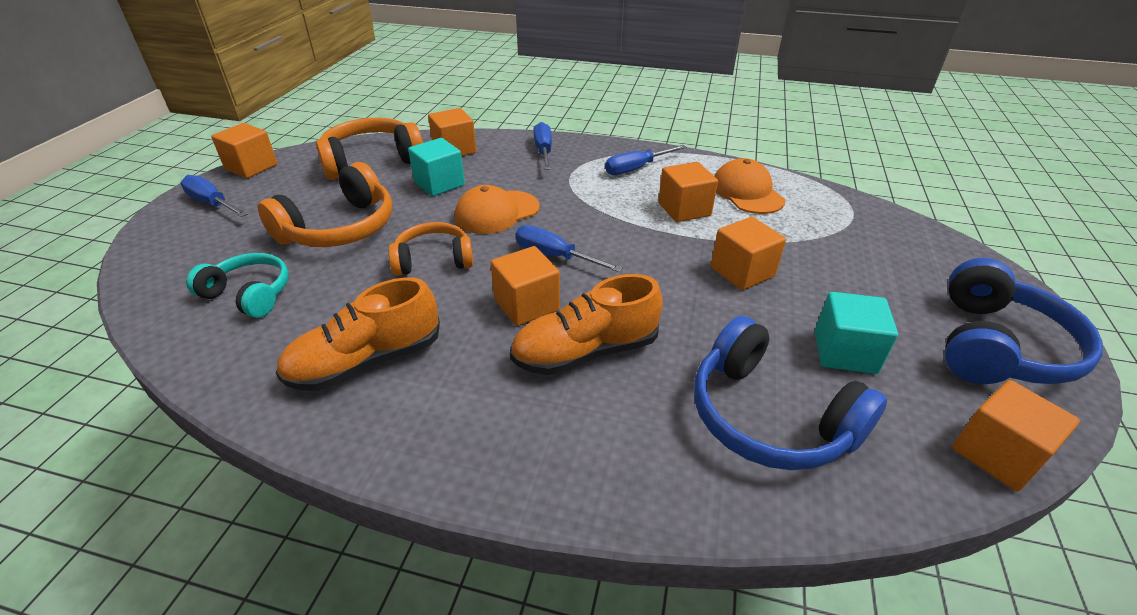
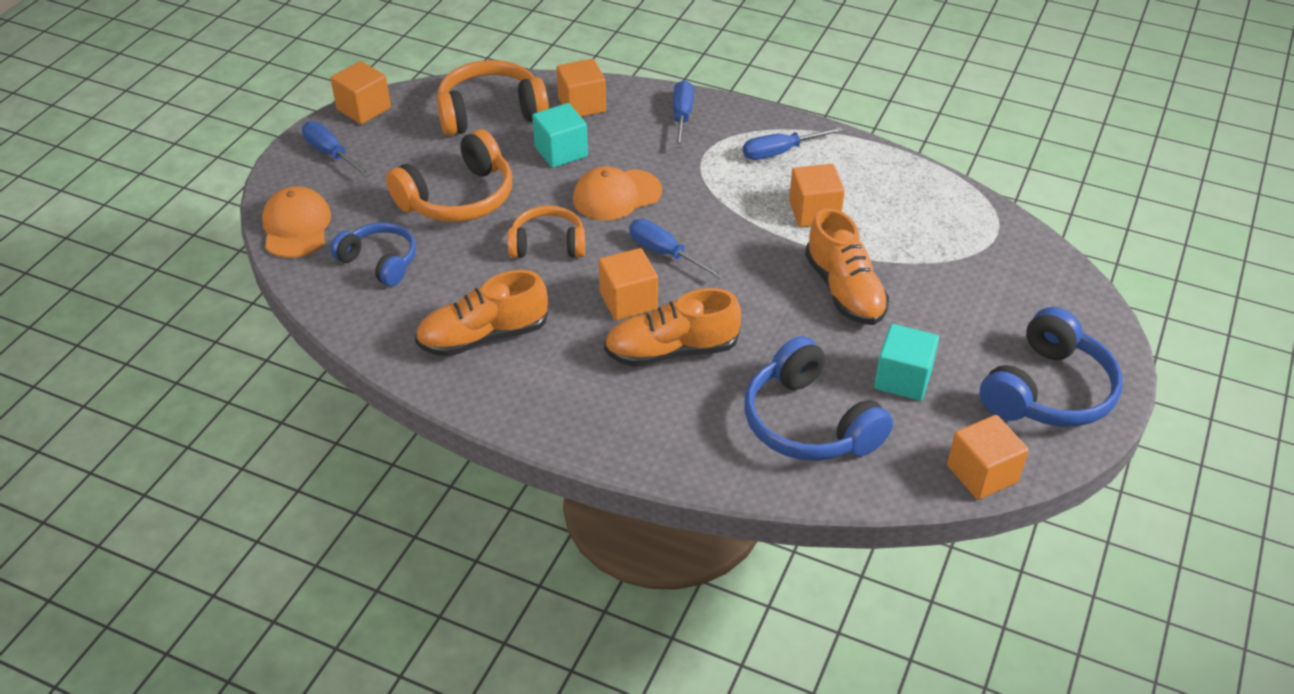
camera: 10 degrees right, 5 degrees up
turquoise headphones [186,253,289,318] -> blue headphones [330,222,416,286]
orange cube [711,217,786,290] -> orange shoe [805,208,889,325]
orange cap [714,158,785,214] -> orange cap moved to [262,186,331,258]

